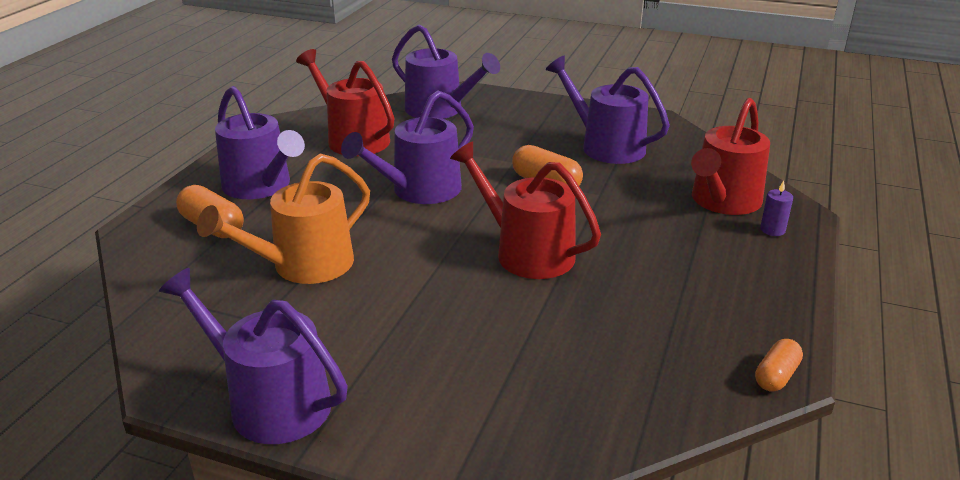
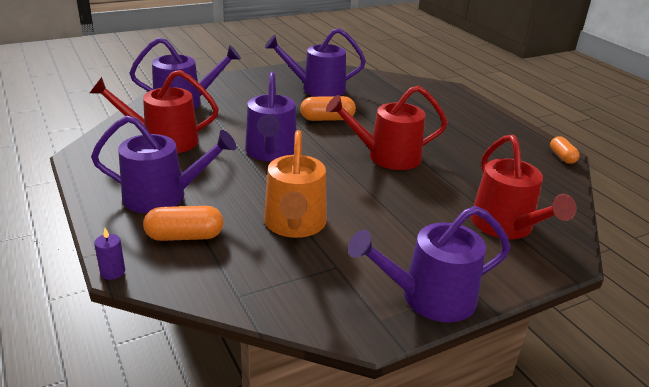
camera: 50 degrees left, 0 degrees up
red watering can [691,98,770,215] -> red watering can moved to [471,135,576,239]
purple candle [760,181,793,236] -> purple candle moved to [94,228,125,280]

